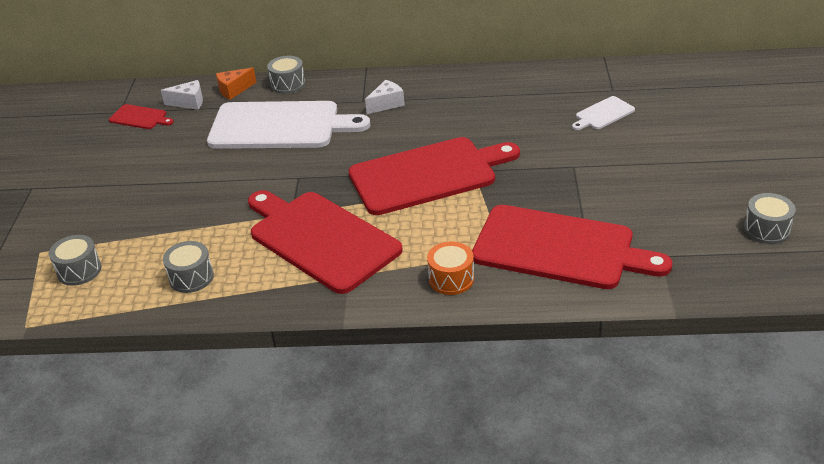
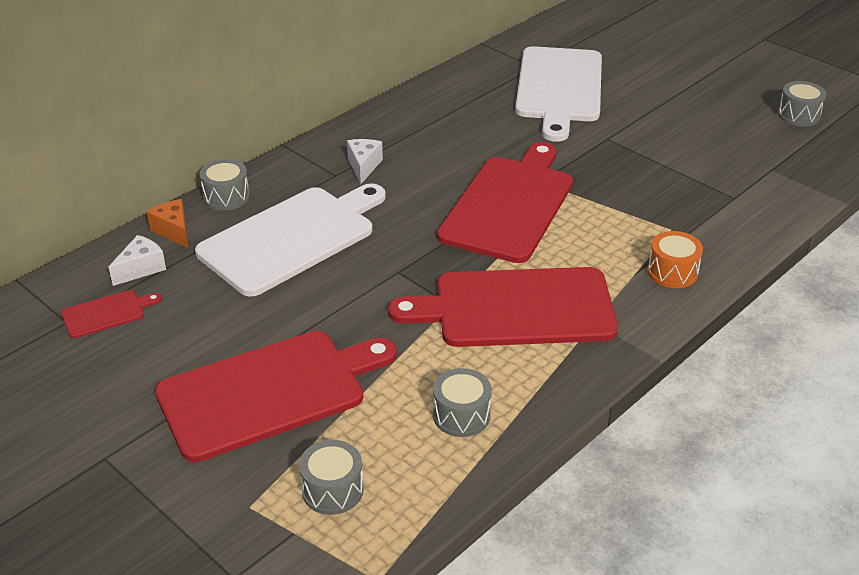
camera: 50 degrees left, 0 degrees up
orange cheese [216,68,256,100] -> orange cheese turned 135 degrees clockwise [147,199,188,248]
red cutting board [472,205,672,289] -> red cutting board moved to [155,331,397,462]
white cutting board [572,96,635,130] -> white cutting board [515,46,602,142], size x2.32

